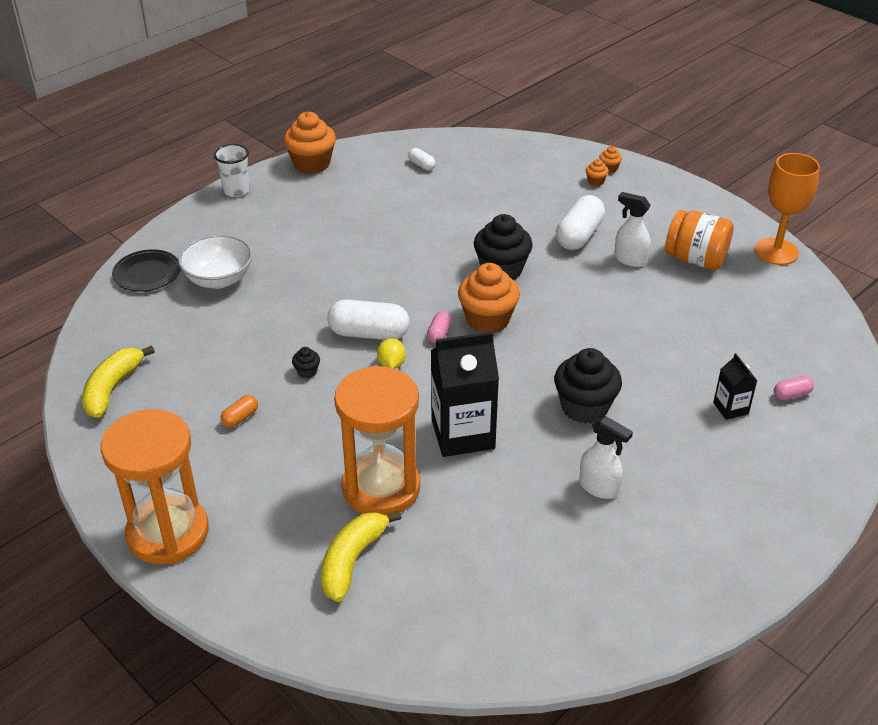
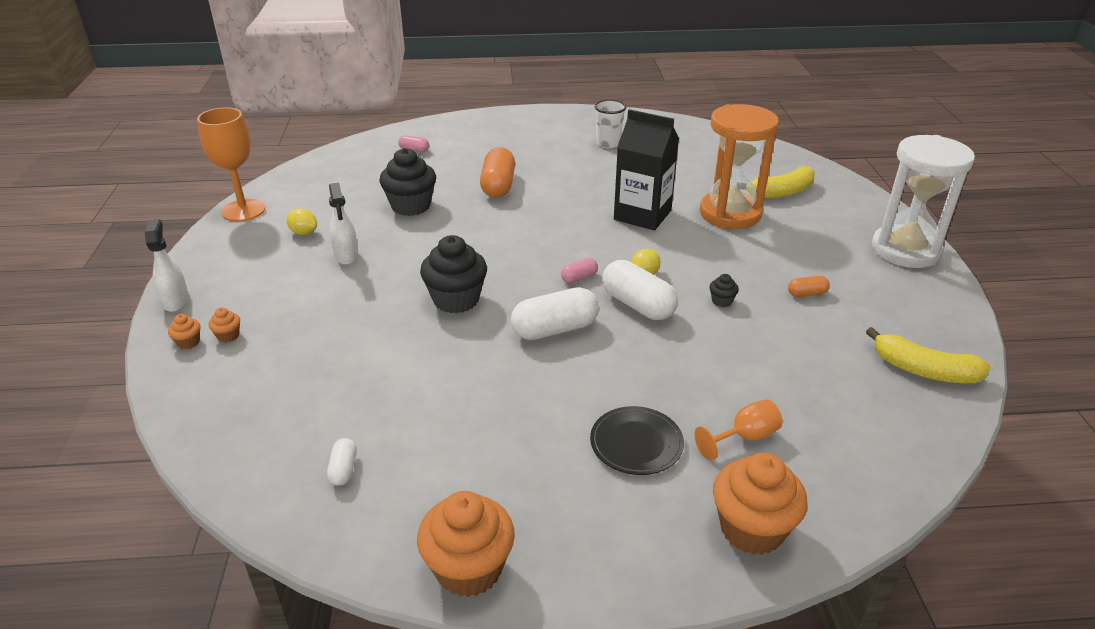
camera: 140 degrees left, 5 degrees down
yellow banana [82,345,155,418] -> yellow banana turned 60 degrees clockwise [866,327,991,383]
orange hourglass [101,409,209,565] -> white hourglass [872,135,975,268]
black plate [112,249,181,292] -> black plate moved to [590,406,684,475]
white bowl [178,234,253,289] -> orange goblet [694,399,782,461]
white cup [214,144,250,197] -> white cup moved to [594,100,626,149]
orange cupcake [458,263,520,333] -> orange cupcake moved to [713,453,808,555]
black cupcake [554,348,622,424] -> black cupcake moved to [379,148,436,216]
white capsule [556,195,605,250] -> white capsule moved to [511,287,599,340]
white spray bottle [579,416,633,499] -> white spray bottle moved to [145,219,189,312]
orange jar [665,210,733,270] -> yellow lemon [286,208,317,235]
black carton [713,353,757,420] -> none
none -> orange capsule [480,147,515,198]

